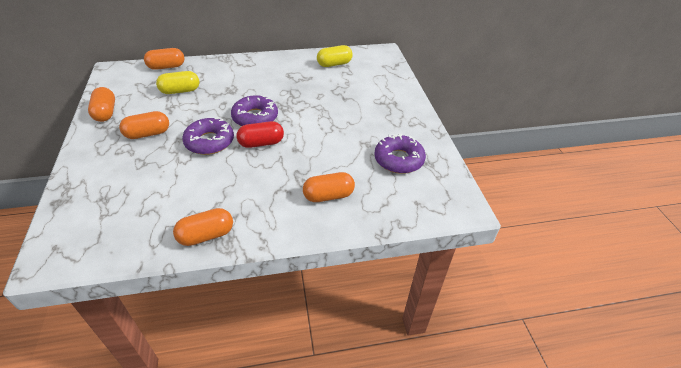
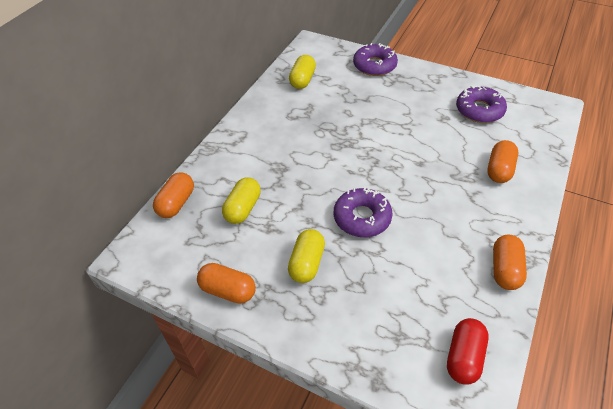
camera: 50 degrees left, 5 degrees up
orange capsule [119,111,169,139] -> yellow capsule [288,229,325,283]
purple donut [231,95,278,126] -> purple donut moved to [353,43,398,76]
red capsule [237,121,284,148] -> red capsule moved to [447,318,489,385]

